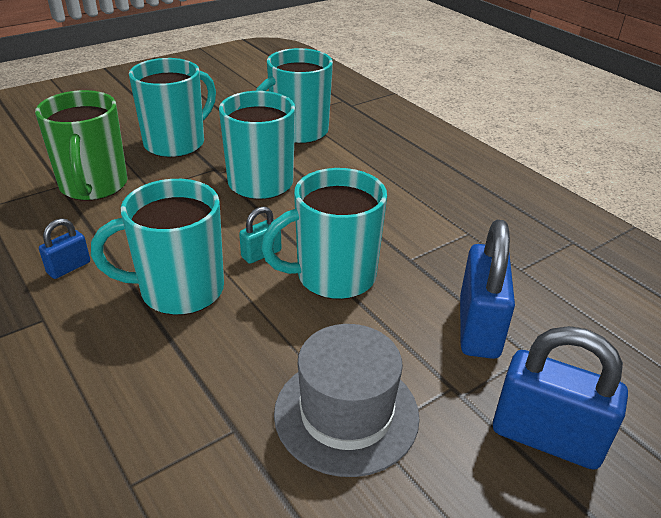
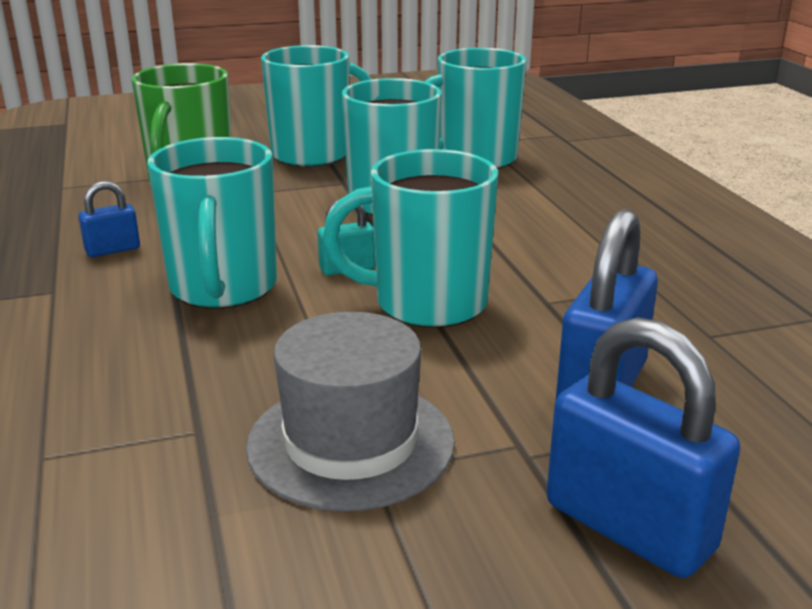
camera: 20 degrees right, 10 degrees down
turquoise mug [91,179,224,315] -> turquoise mug turned 105 degrees counterclockwise [148,137,277,309]

